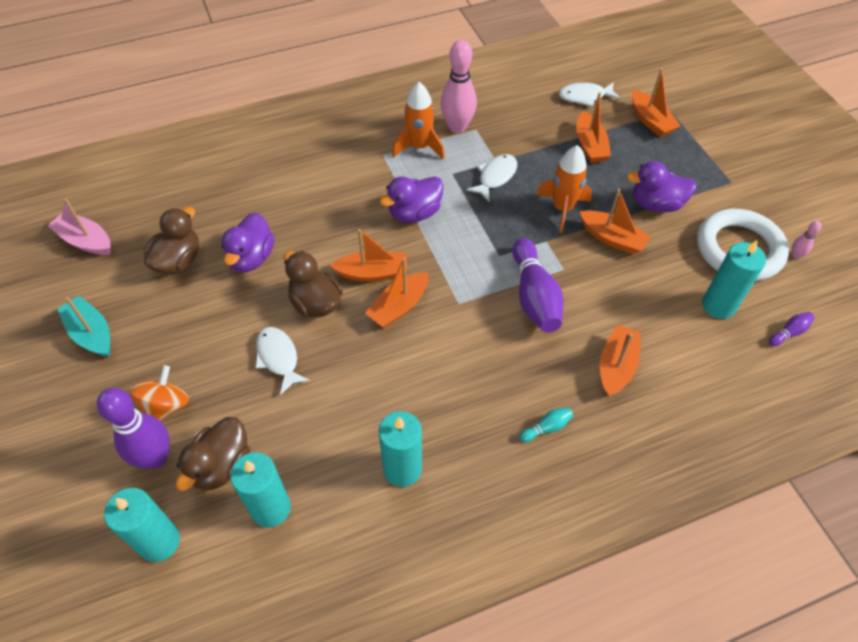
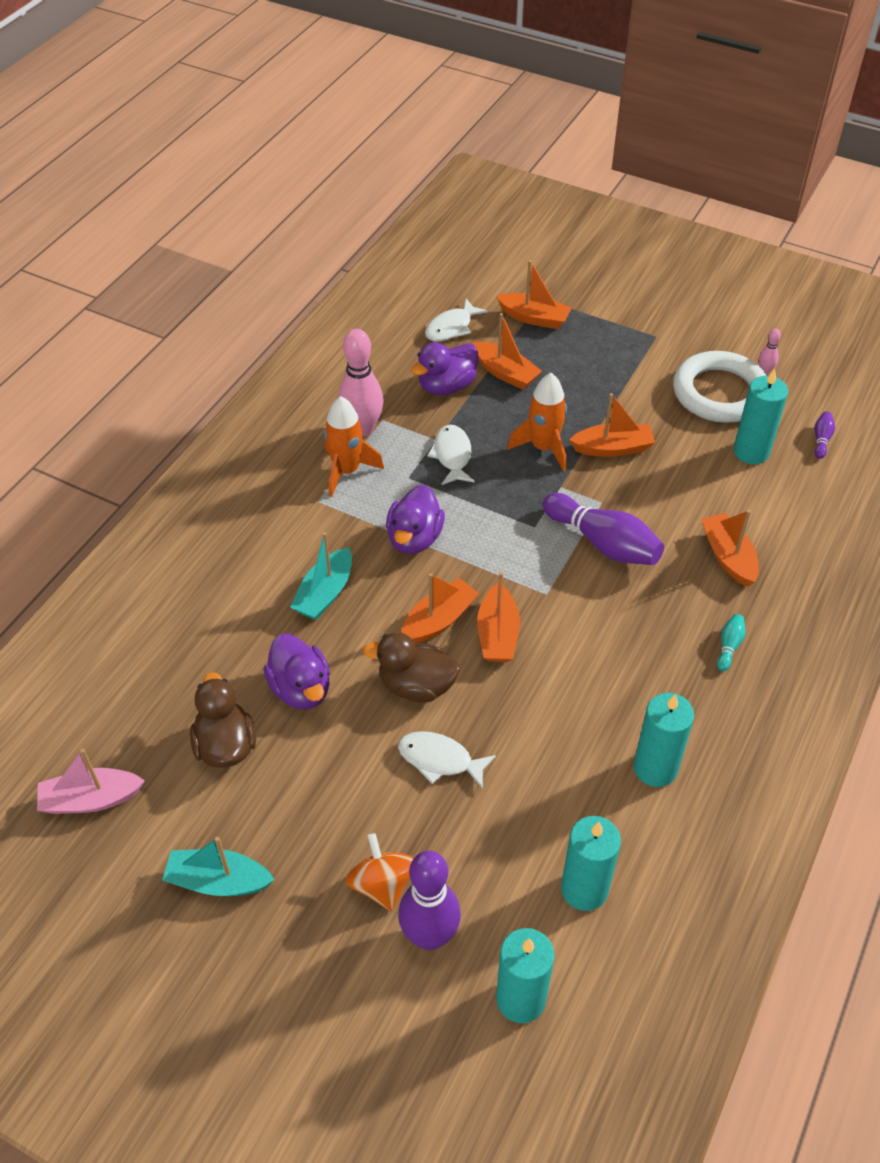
camera: 40 degrees left, 5 degrees down
brown duck [176,417,250,491] -> none
purple duck [627,161,697,212] -> purple duck moved to [411,342,478,395]
none -> turquoise boat [290,532,352,620]

